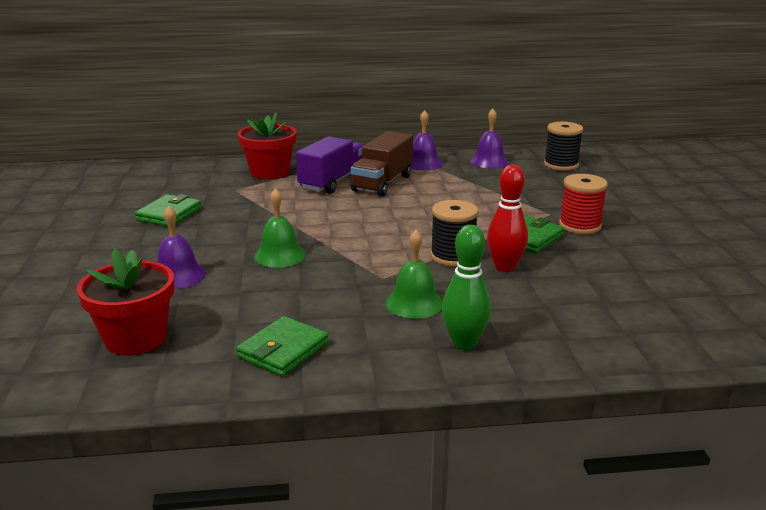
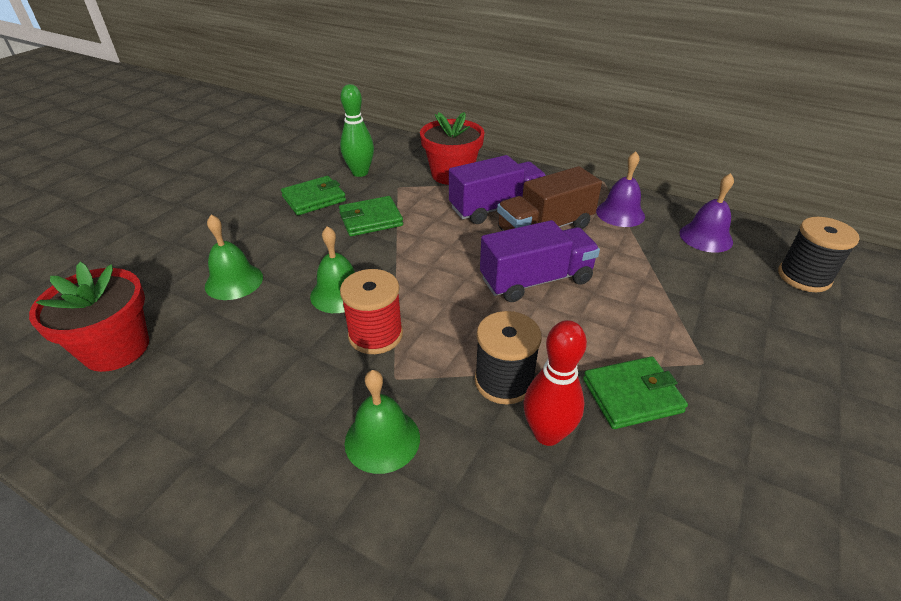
camera: 35 degrees right, 15 degrees up
purple bell [157,206,206,289] -> green bell [205,215,263,300]
green wallet [236,316,329,377] -> green wallet moved to [339,196,403,236]
green bowling pin [442,225,491,350] -> green bowling pin moved to [340,84,374,177]
red spool [559,174,608,234] -> red spool moved to [340,269,403,354]
none -> purple truck [480,220,600,302]

